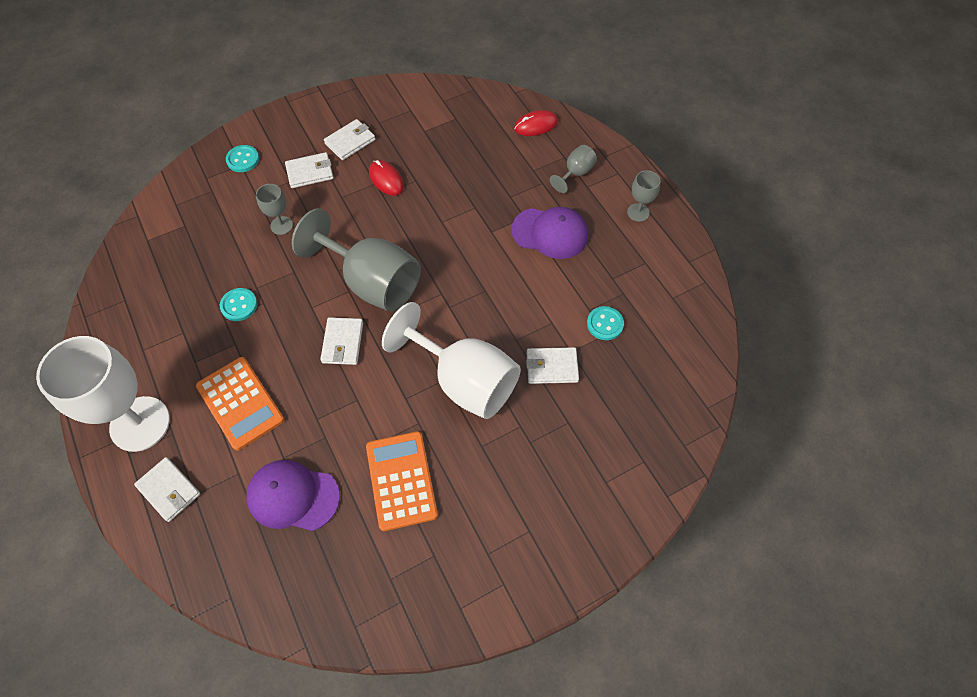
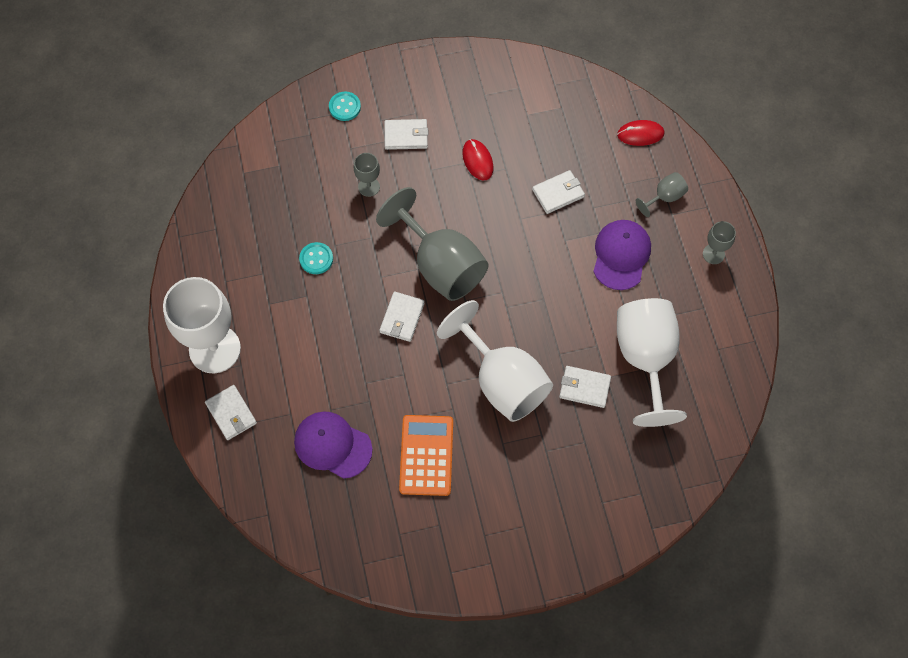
camera: 15 degrees right, 5 degrees up
orange calculator [196,357,284,451] -> none
white wallet [324,119,375,160] -> white wallet moved to [532,170,585,214]
purple cap [511,207,588,259] -> purple cap turned 105 degrees counterclockwise [593,220,651,290]
turquoise button [587,306,624,340] -> white goblet [617,298,687,427]

